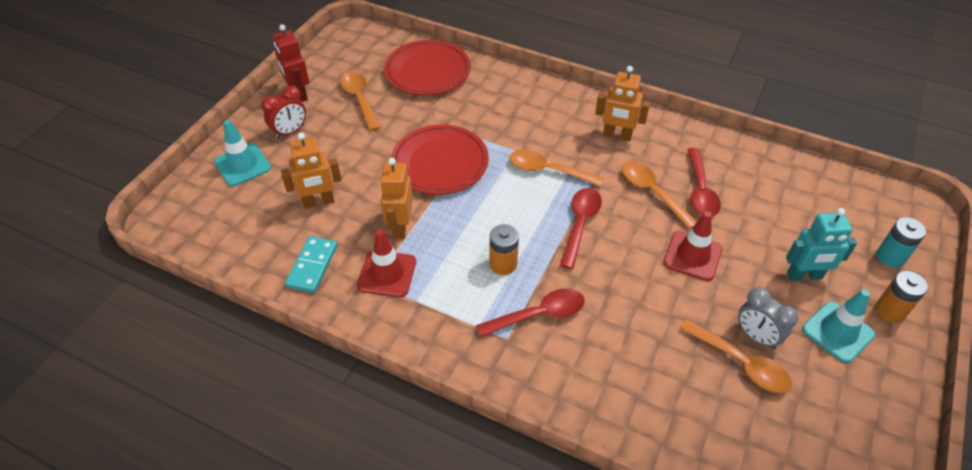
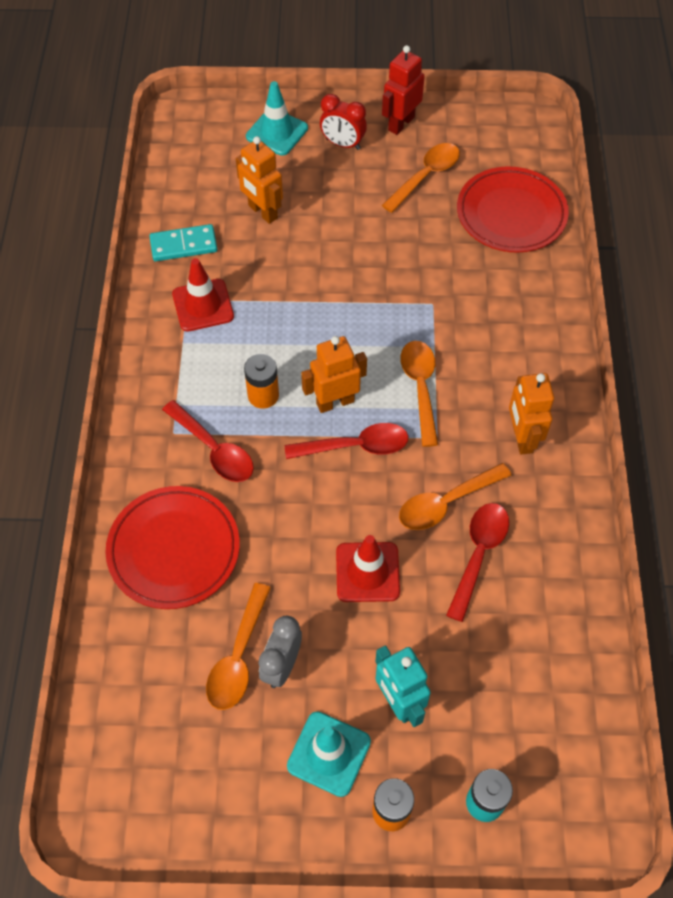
camera: 65 degrees right, 10 degrees up
orange robot [380,158,413,239] -> orange robot moved to [301,336,367,413]
red plate [391,124,489,195] -> red plate moved to [105,486,240,609]
orange spoon [622,161,697,229] -> orange spoon turned 150 degrees counterclockwise [399,463,512,530]
red spoon [687,148,721,217] -> red spoon turned 135 degrees clockwise [446,503,509,622]

